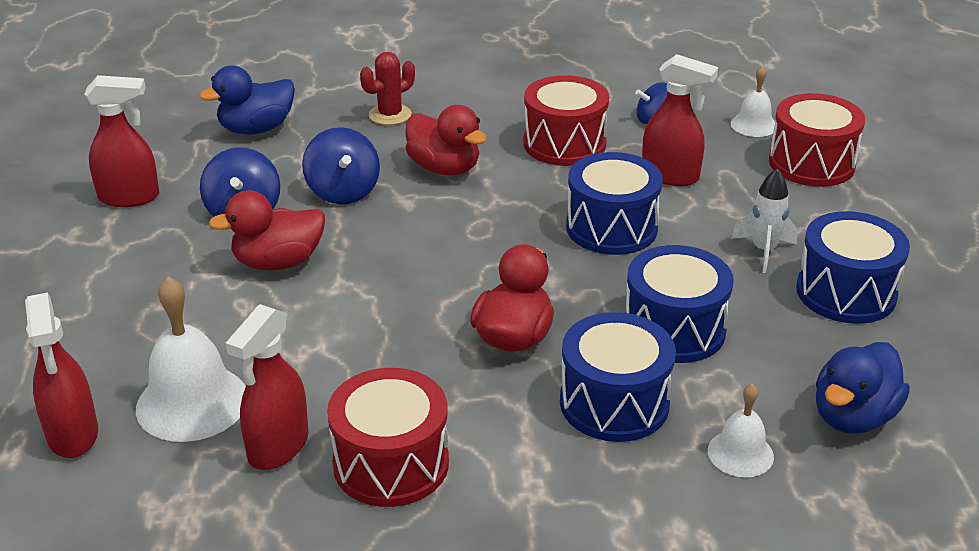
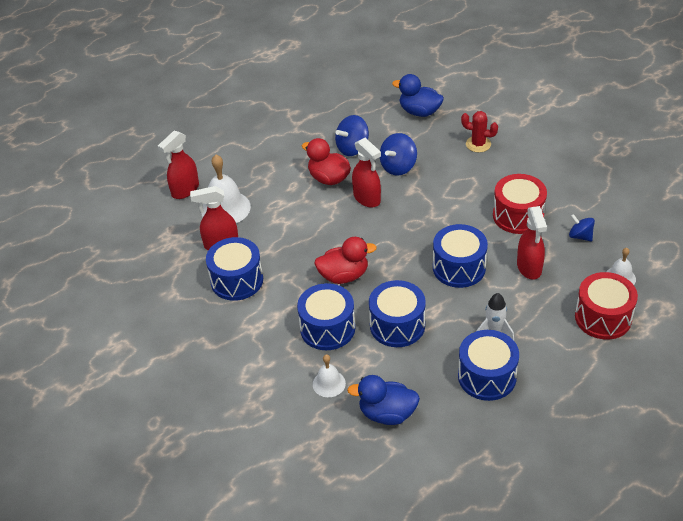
camera: 60 degrees right, 10 degrees up
red spray bottle [84,75,159,207] -> red spray bottle moved to [352,138,381,208]
red drum [327,368,449,507] -> blue drum [206,237,263,301]
red duck [405,105,487,175] -> none

